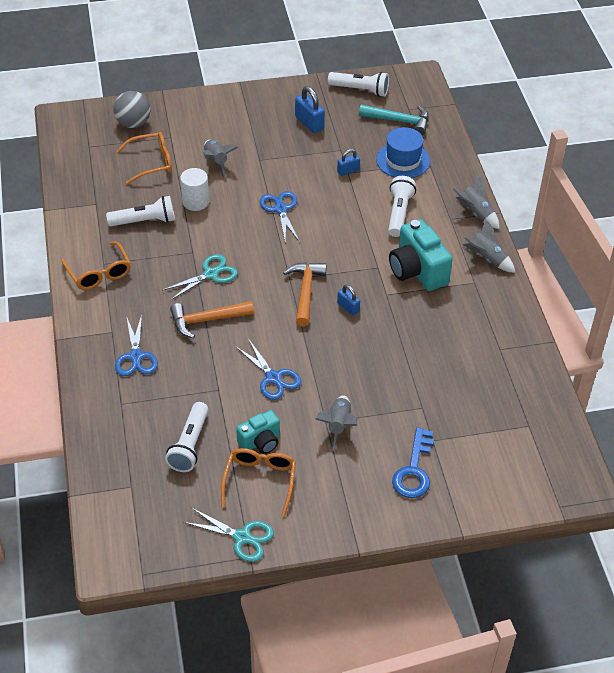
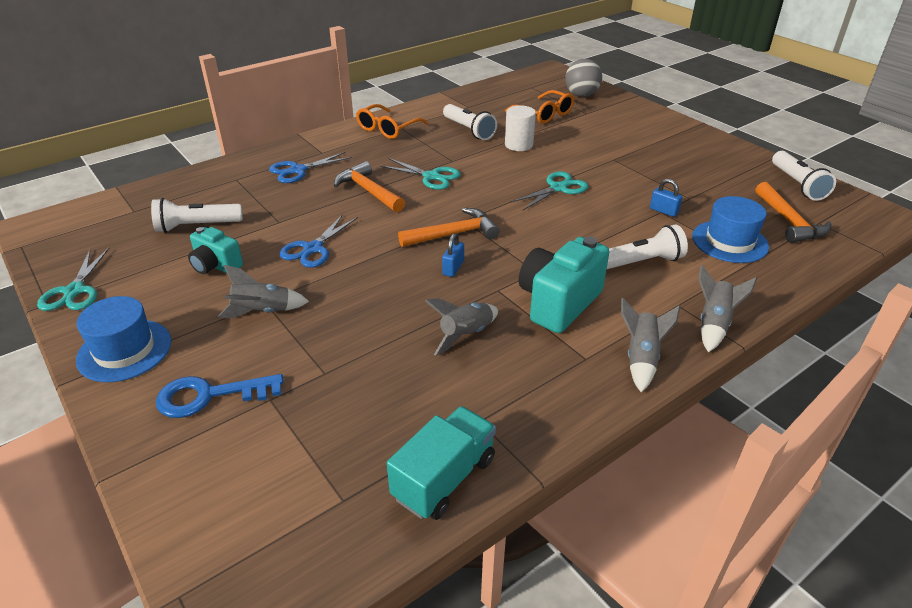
camera: 65 degrees right, 10 degrees down
grey rocket [203,140,238,179] -> grey rocket moved to [425,298,498,356]
orange glasses [221,448,296,516] -> none
blue scissors [260,191,300,242] -> turquoise scissors [511,171,588,210]
blue padlock [295,86,325,133] -> none
turquoise hammer [359,105,429,135] -> orange hammer [755,182,831,243]
none -> blue hat [76,296,171,382]
none -> turquoise truck [387,406,496,520]

